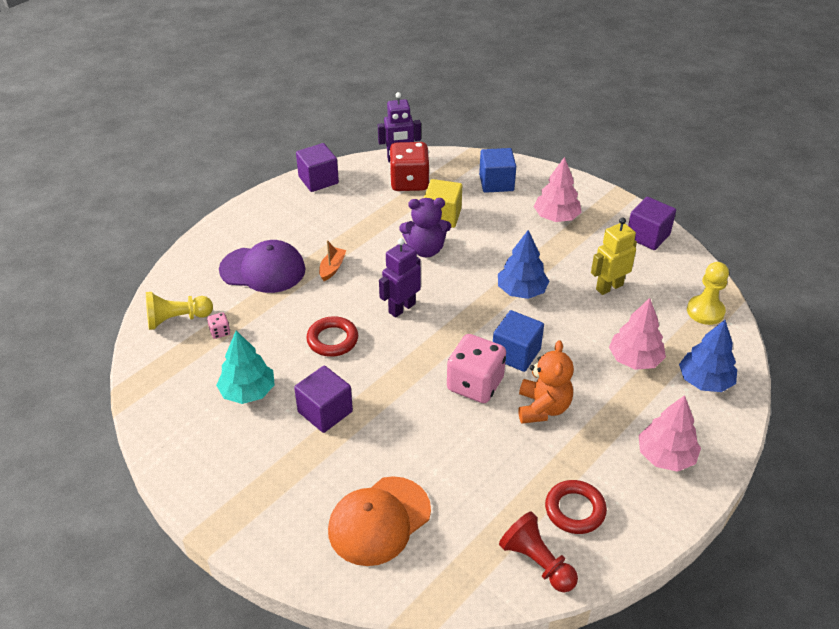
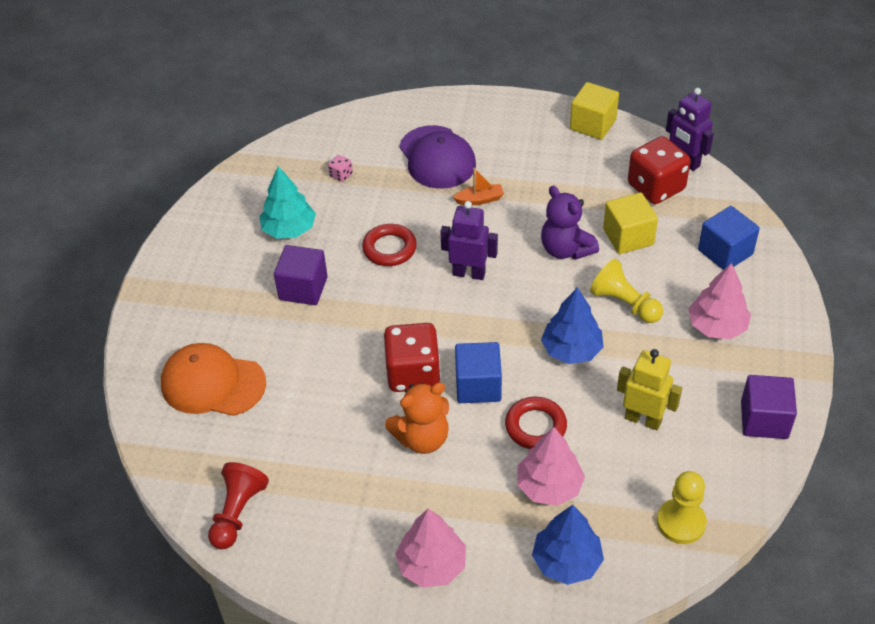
camera: 60 degrees right, 5 degrees up
yellow pawn [146,292,213,330] -> yellow pawn moved to [590,259,663,323]
purple cube [296,143,339,192] -> yellow cube [570,82,619,140]
pink dice [447,334,506,403] -> red dice [384,323,441,392]
red ring [545,480,607,534] -> red ring moved to [505,397,567,449]

